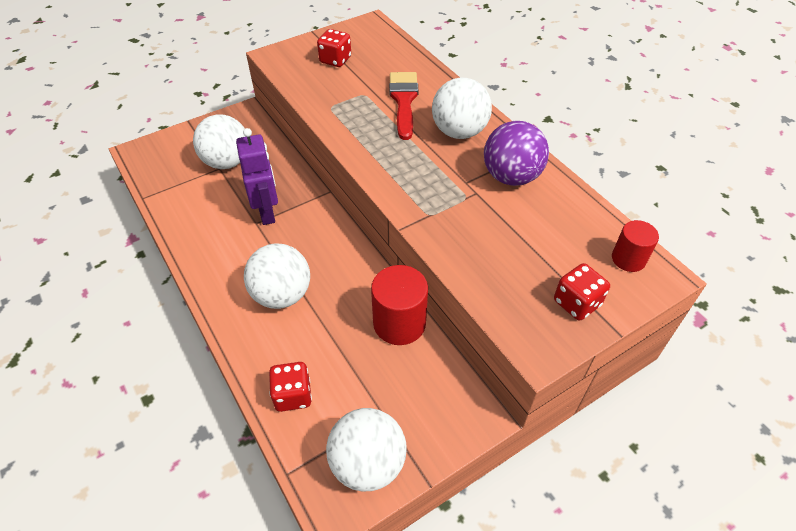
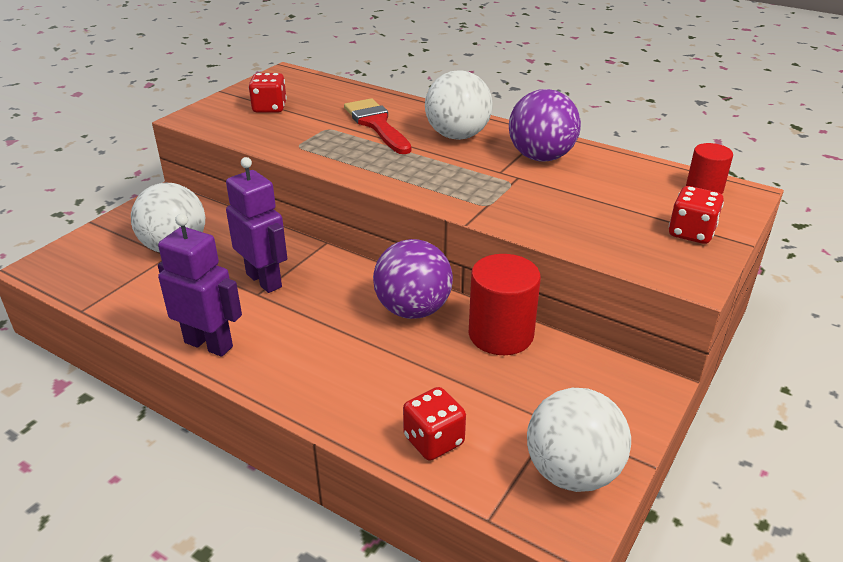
camera: 25 degrees left, 15 degrees down
white ball [244,243,310,309] -> none
none -> purple robot [158,214,242,357]
none -> purple ball [373,239,453,319]

